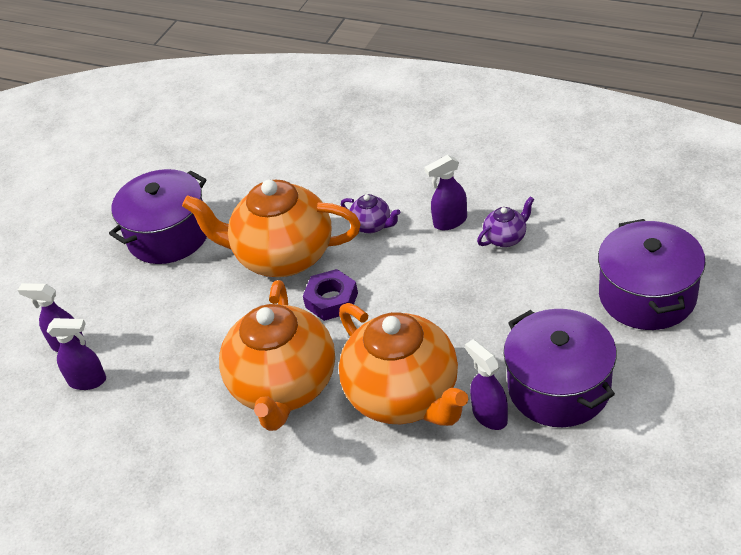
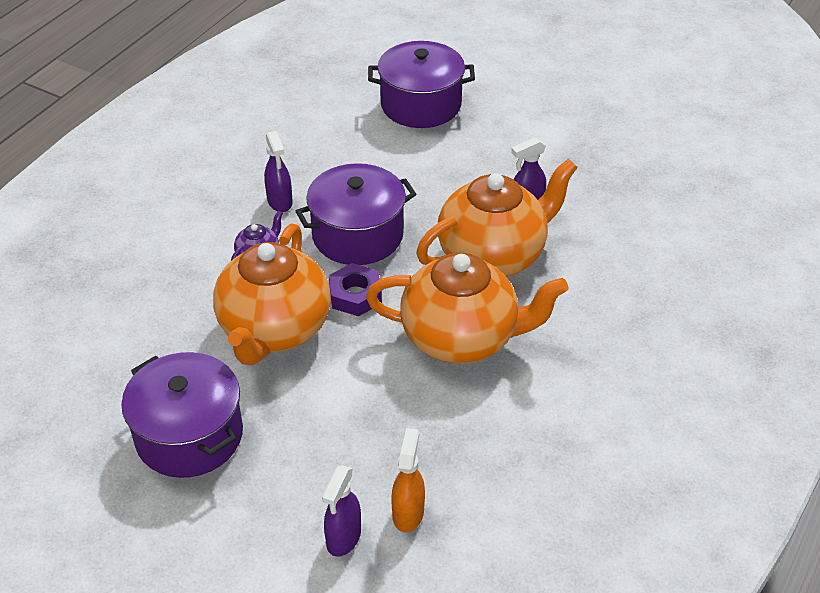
camera: 90 degrees left, 0 degrees up
purple spray bottle [47,318,106,390] -> orange spray bottle [391,428,425,532]
purple teapot [477,196,534,247] -> none
purple pot [504,309,617,427] -> purple pot moved to [296,163,416,265]

